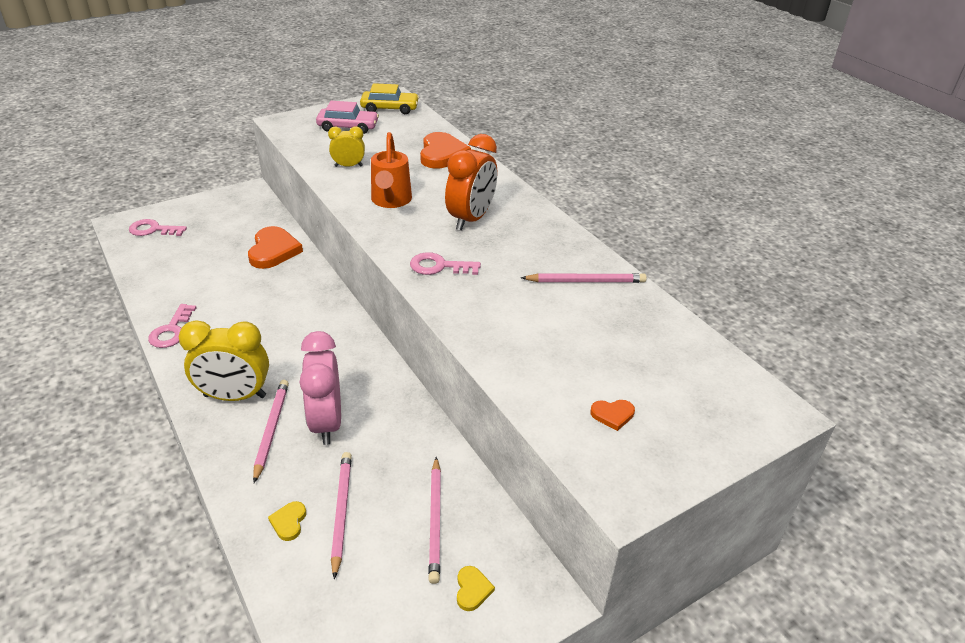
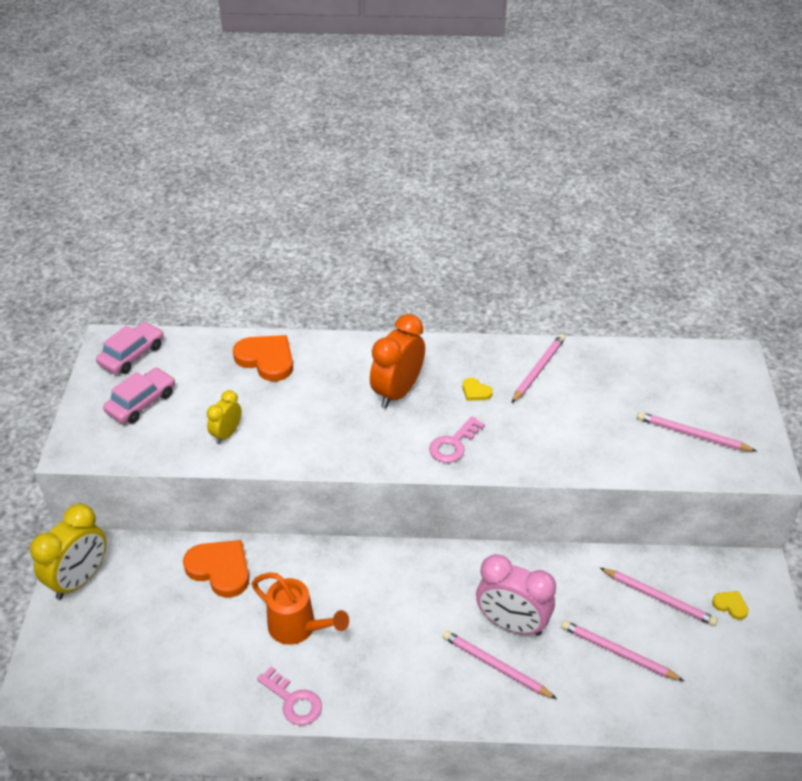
camera: 55 degrees left, 5 degrees up
pink key [129,219,187,236] -> none
yellow clock [179,320,269,401] -> yellow clock moved to [30,504,106,600]
yellow heart [268,501,306,541] -> yellow heart moved to [463,378,493,401]
yellow car [360,83,419,114] -> pink car [96,322,164,374]
orange watering can [371,132,412,208] -> orange watering can moved to [252,572,349,645]
orange clock [445,134,497,231] -> orange clock turned 120 degrees counterclockwise [370,314,425,408]
orange heart [591,400,635,431] -> pink pencil [637,412,757,451]

